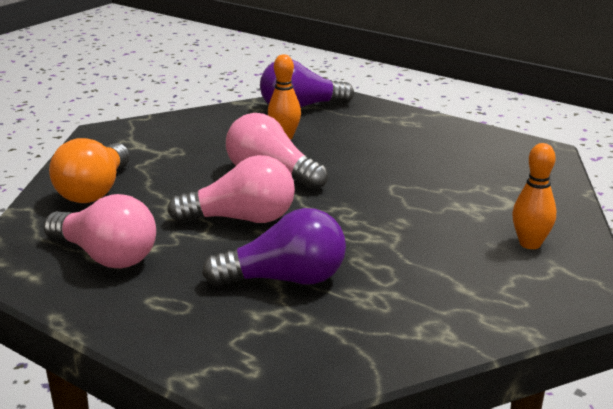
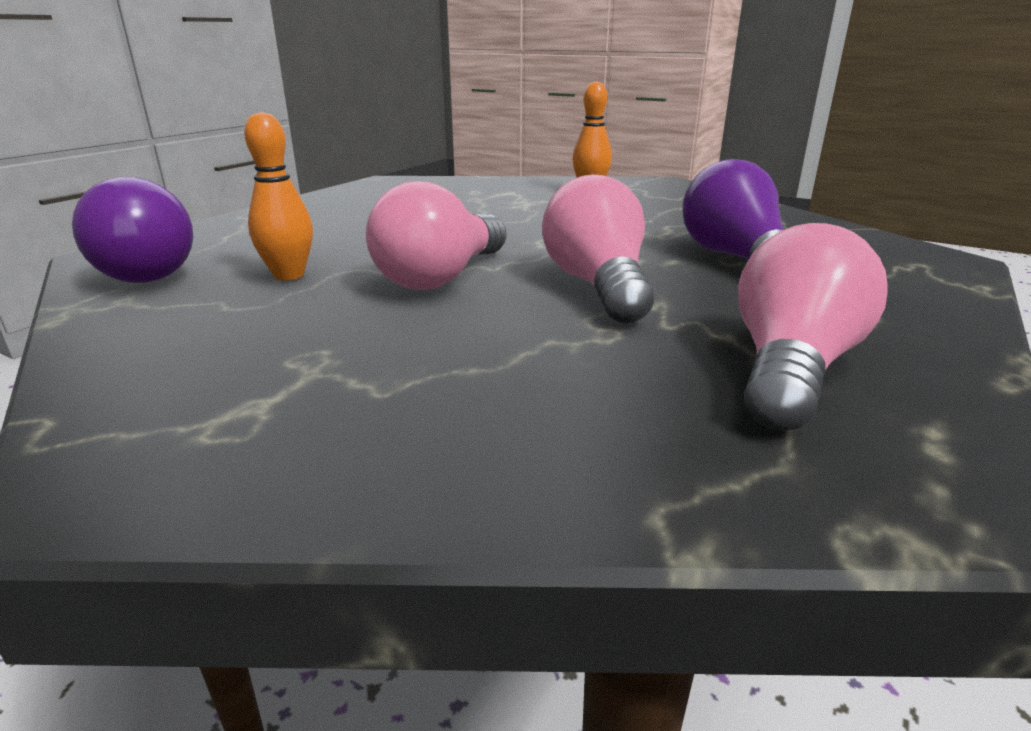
camera: 95 degrees left, 0 degrees up
orange light bulb [49,138,130,203] -> none

